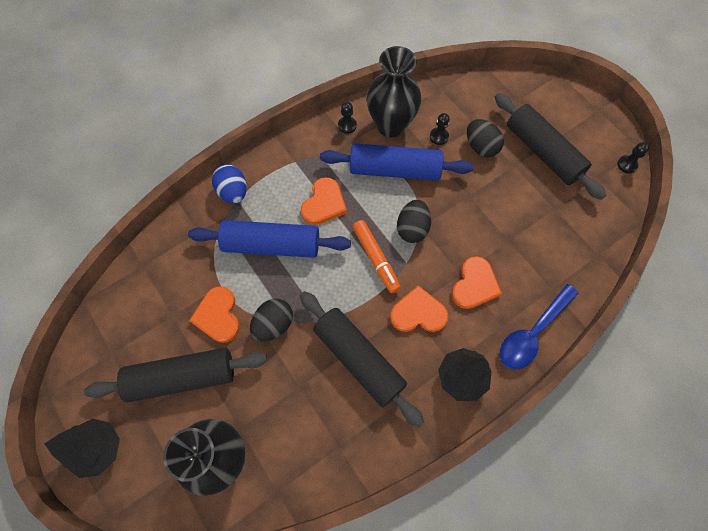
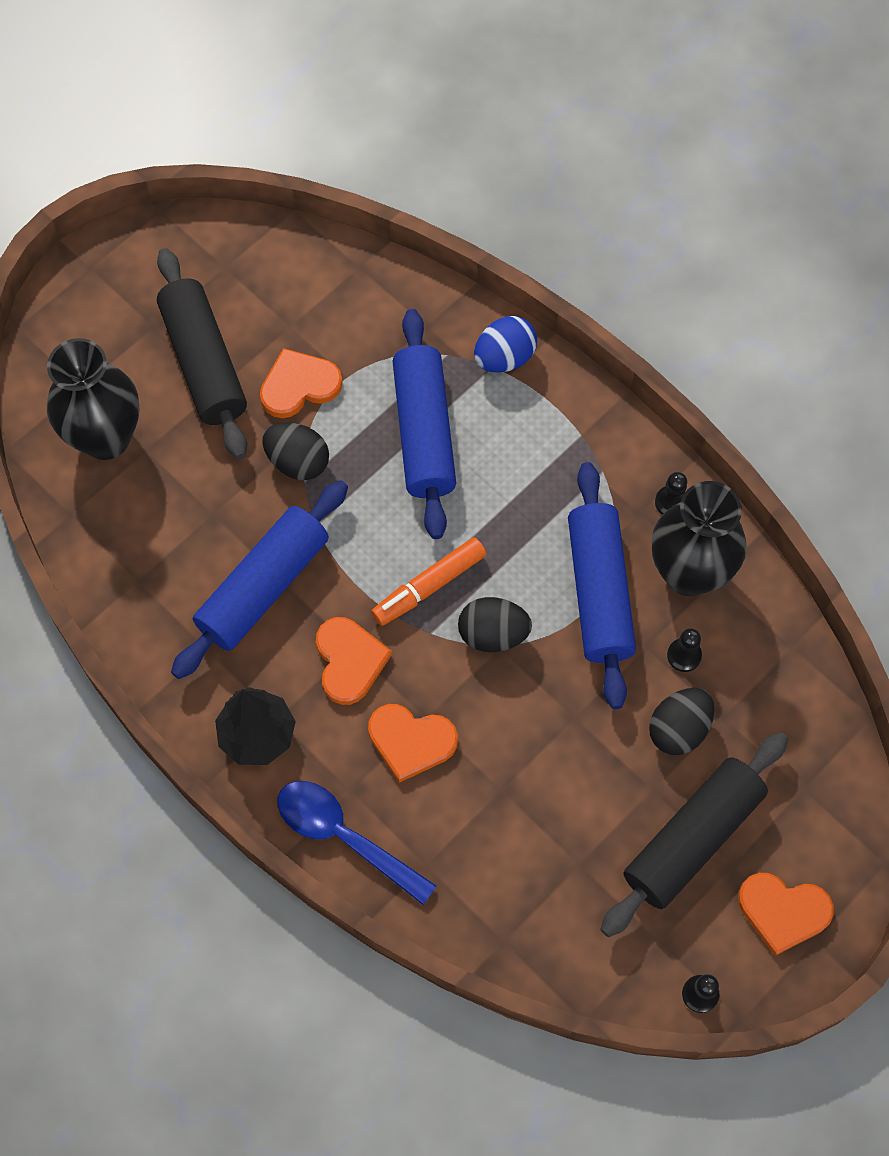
camera: 80 degrees right, 0 degrees up
black tree [45,419,120,478] -> none
black rolling pin [300,291,424,428] -> blue rolling pin [171,480,348,679]
orange heart [301,177,347,225] -> orange heart moved to [738,873,834,956]

